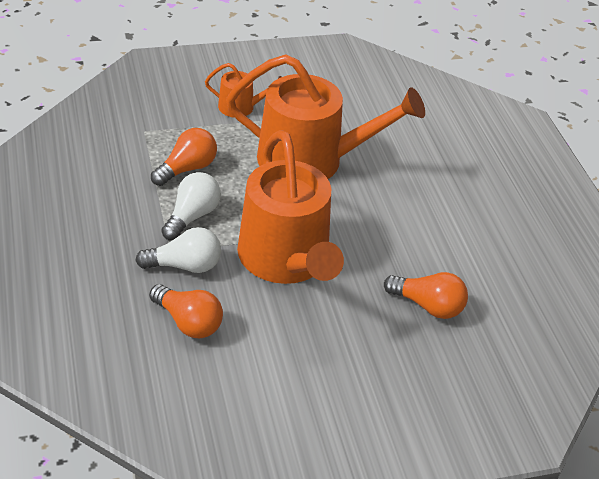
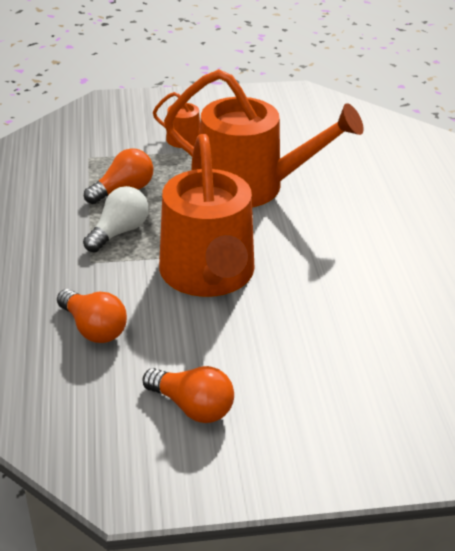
camera: 10 degrees right, 5 degrees down
white light bulb [135,227,221,273] -> none
orange light bulb [384,272,468,319] -> orange light bulb moved to [143,366,234,423]

